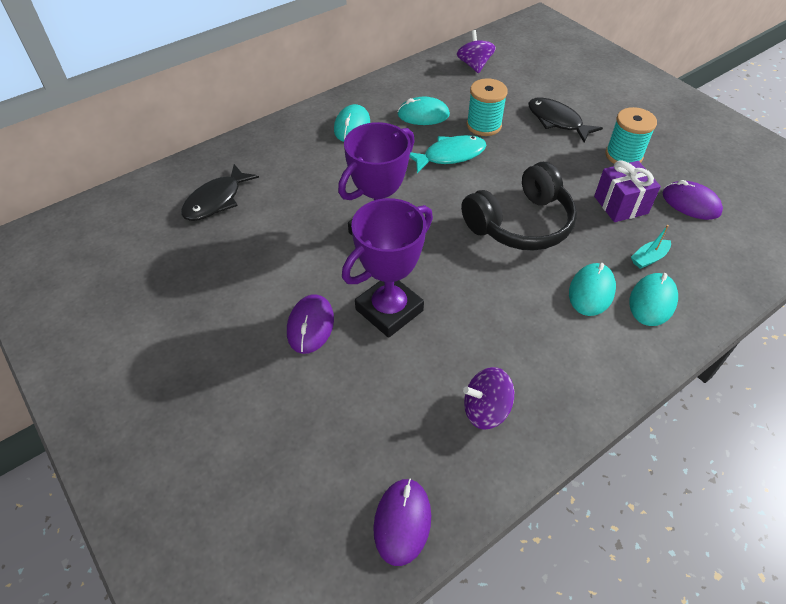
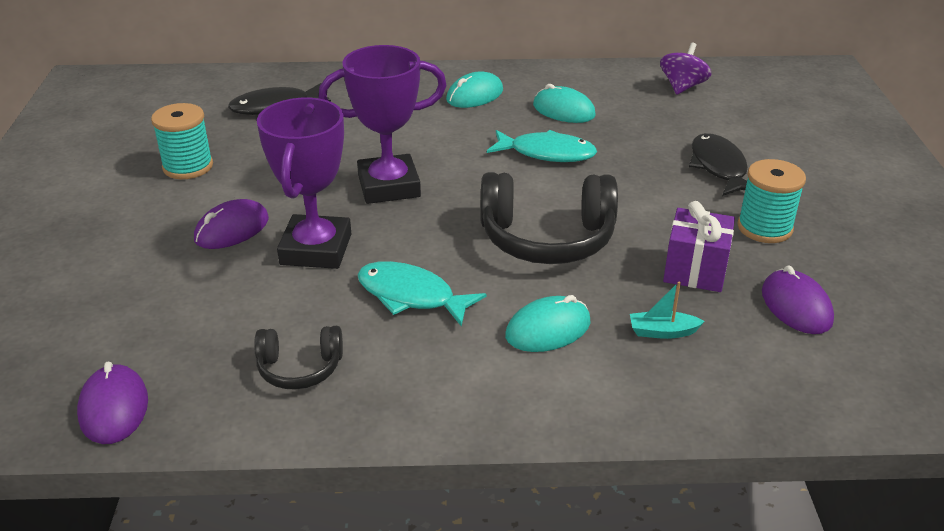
camera: 35 degrees right, 15 degrees down
purple trophy [342,198,433,338] -> purple trophy turned 75 degrees counterclockwise [257,98,351,269]
purple mouse [373,479,431,566] -> purple mouse turned 60 degrees counterclockwise [77,361,148,444]
purple spinning top [463,367,514,430] -> black headphones [254,326,343,390]
turquoise spool [467,78,508,136] -> turquoise spool moved to [151,103,213,179]
turquoise mouse [629,273,678,326] -> none
none -> turquoise fish [358,261,486,327]

